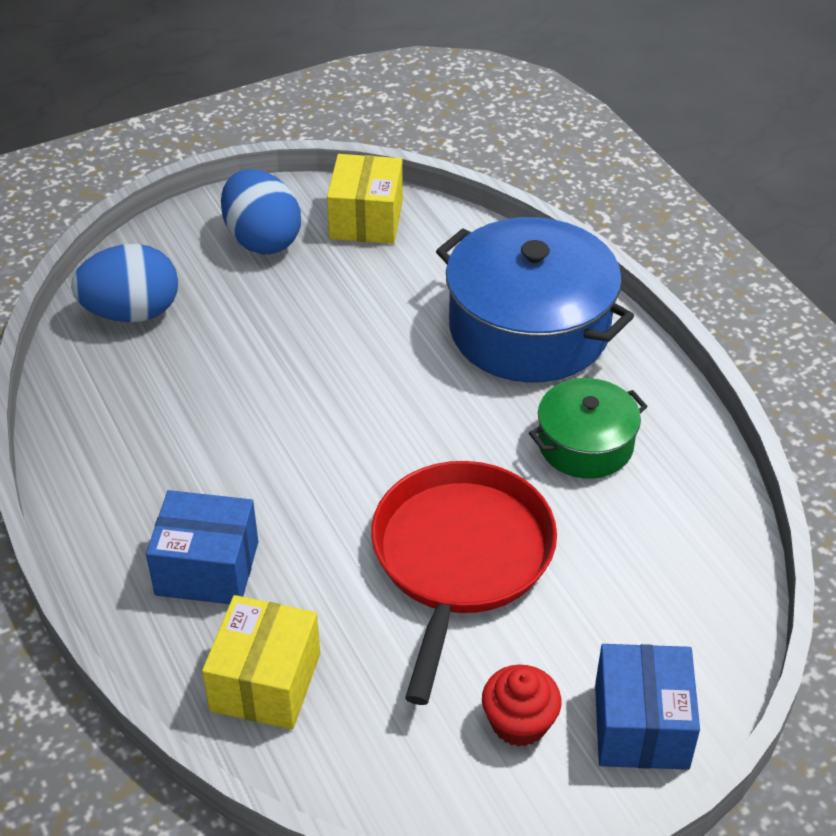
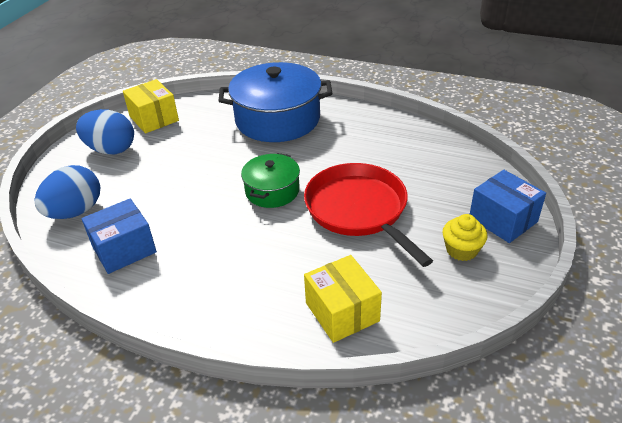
camera: 40 degrees left, 5 degrees down
blue box [146,490,258,604] -> blue box moved to [81,198,157,274]
red cupcake [482,665,562,747] -> yellow cupcake [442,214,487,261]
green pot [529,378,648,479] -> green pot moved to [241,153,300,208]

